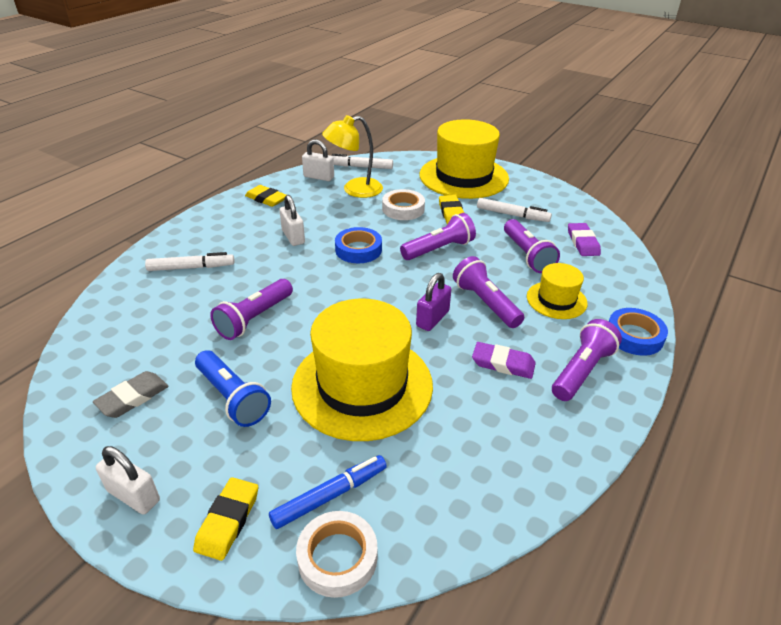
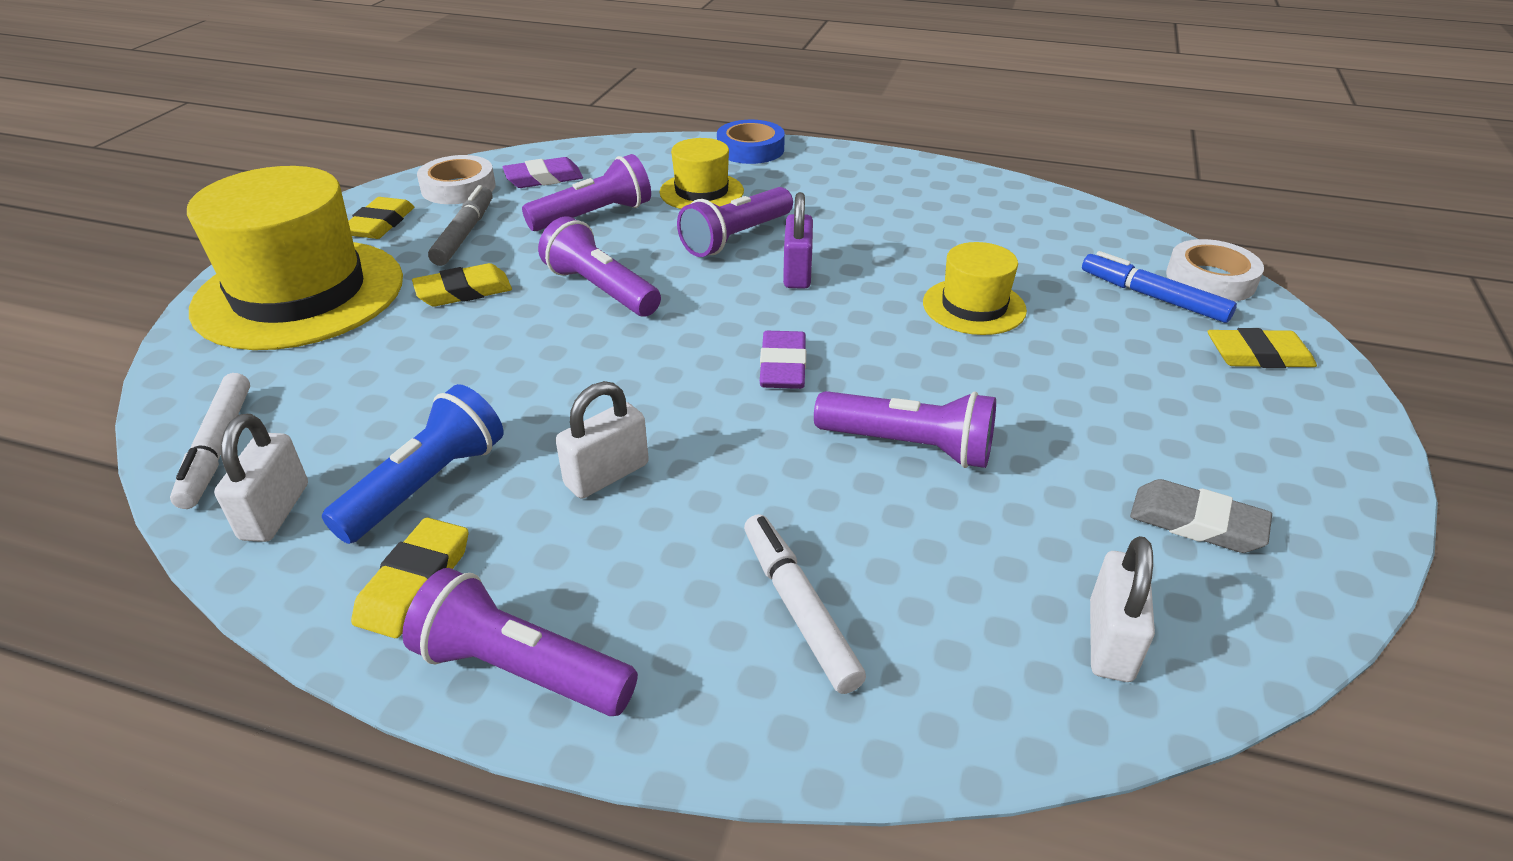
camera: 105 degrees left, 0 degrees up
white padlock [96,446,160,515] -> white padlock moved to [1090,536,1155,682]
blue flashlight [195,350,271,427] -> blue flashlight moved to [322,384,503,544]
yellow hat [291,299,433,441] -> yellow hat [923,242,1027,335], size x0.50
yellow lamp [322,115,383,198] -> none
blue tape [335,227,382,263] -> none
white tape [382,189,425,220] -> white tape moved to [417,155,496,204]
purple padlock [416,273,451,331] -> purple padlock turned 75 degrees clockwise [783,192,813,289]
purple eraser [472,342,536,379] -> purple eraser moved to [760,331,806,389]
white marker [477,198,552,222] -> grey marker [428,185,493,266]
purple flashlight [552,319,622,401] -> purple flashlight moved to [402,568,638,716]
none -> yellow eraser [348,197,414,239]

